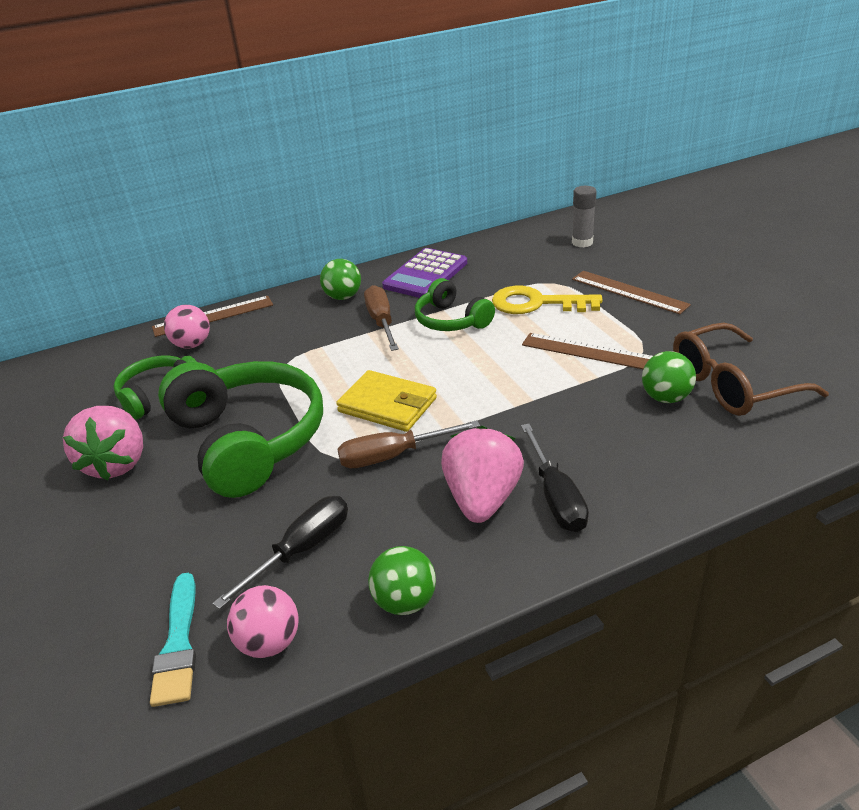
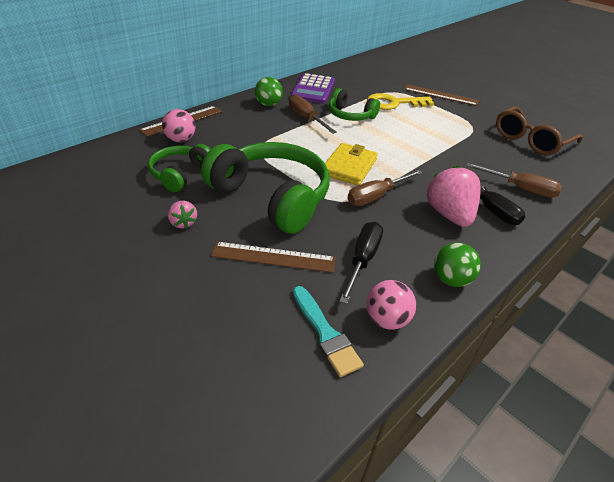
camera: 25 degrees left, 5 degrees up
pink strawberry [63,406,143,481] -> pink strawberry [168,201,197,229], size x0.51
yellow wallet [336,370,437,432] -> yellow wallet turned 75 degrees counterclockwise [325,143,378,186]
brown ruler [522,333,653,369] -> brown ruler moved to [211,242,336,273]
grey glue stick [572,186,597,247] -> none
green ball [642,351,696,403] -> none
none -> brown screwdriver [466,163,562,198]

